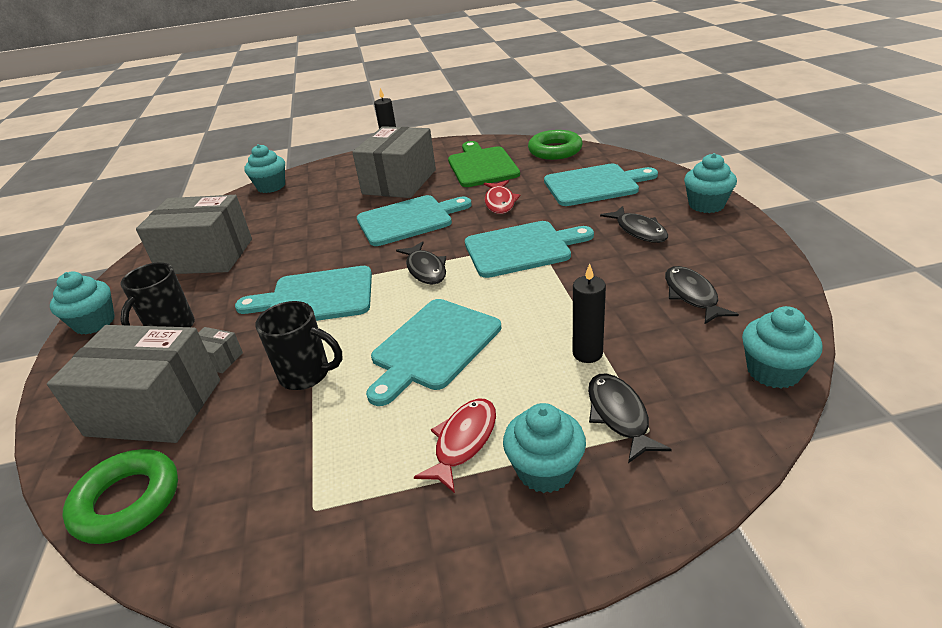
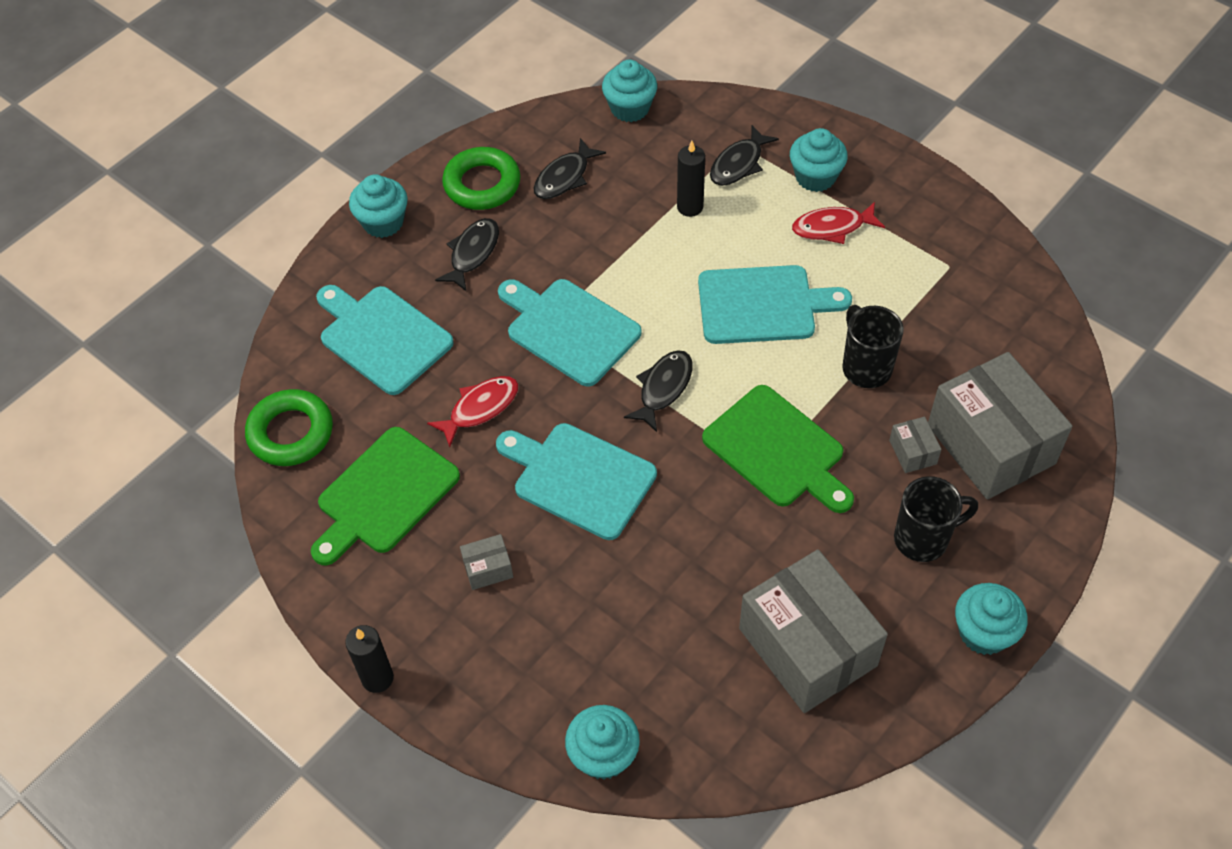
camera: 130 degrees left, 20 degrees up
green ring [62,449,178,544] -> green ring moved to [442,147,521,210]
turquoise cutting board [235,266,372,321] -> green cutting board [702,385,854,513]
grey box [352,126,436,198] -> grey box [460,534,513,590], size x0.40

